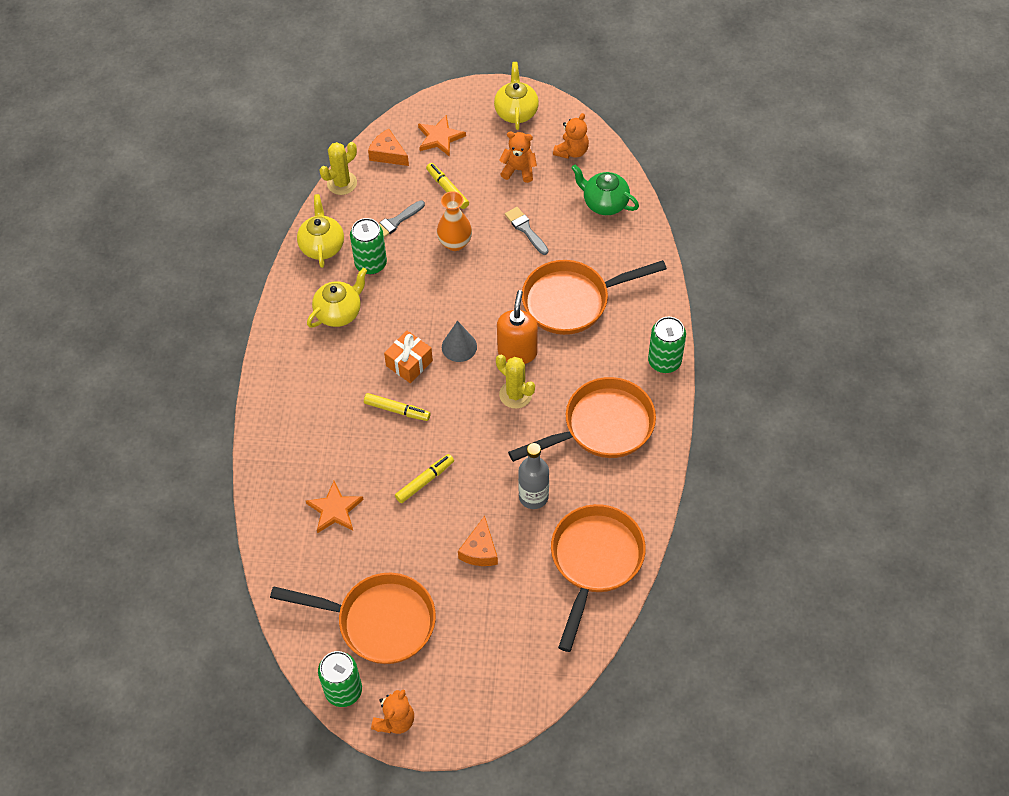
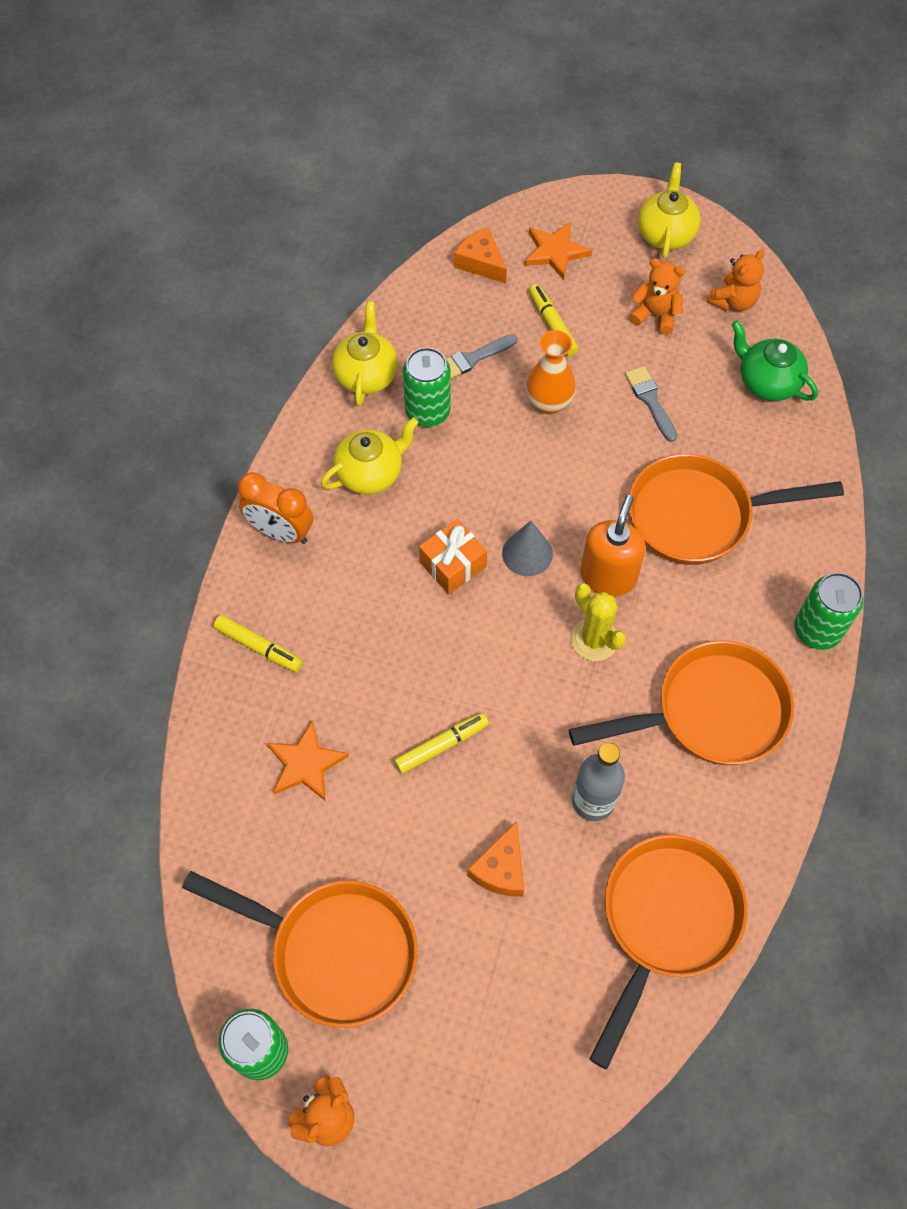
camera: 10 degrees right, 5 degrees up
yellow cactus [320,142,357,195] -> none
yellow marker [364,393,430,421] -> yellow marker moved to [214,615,303,672]
none -> orange clock [238,472,313,544]

